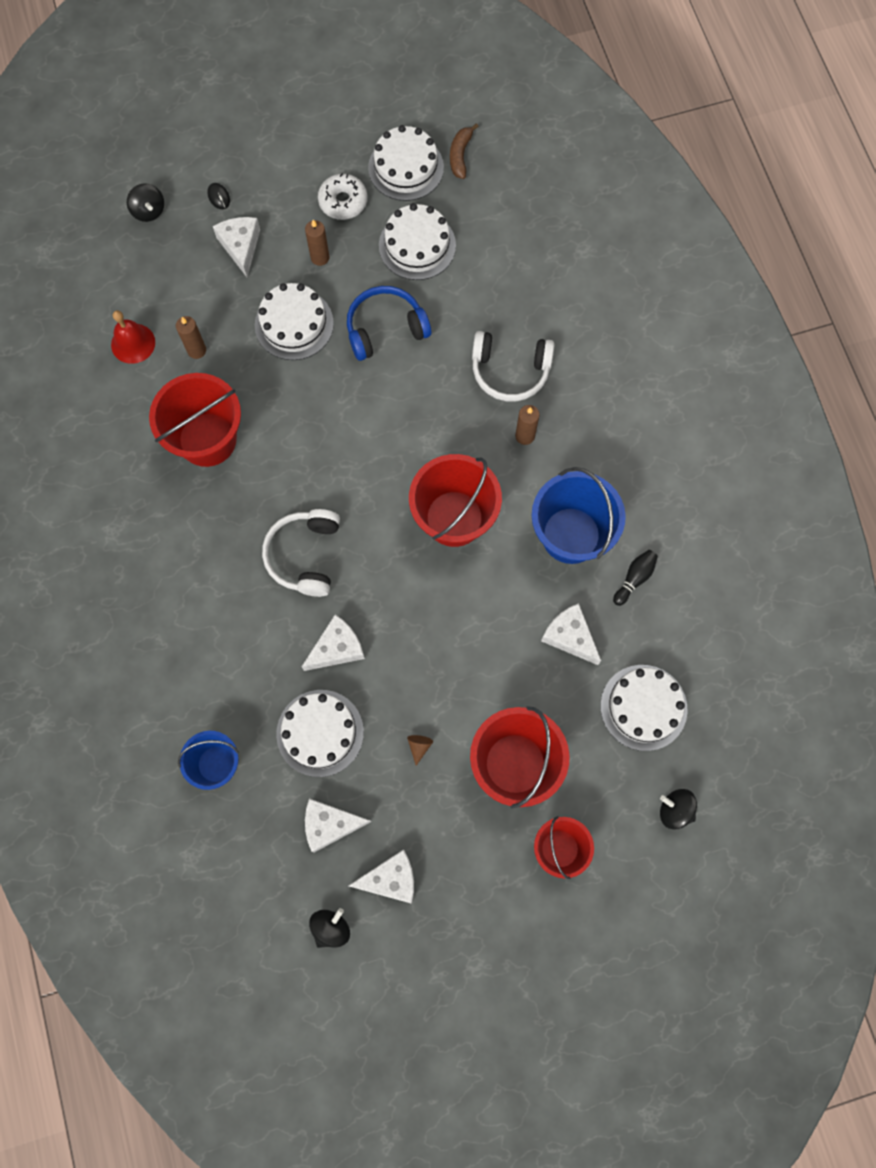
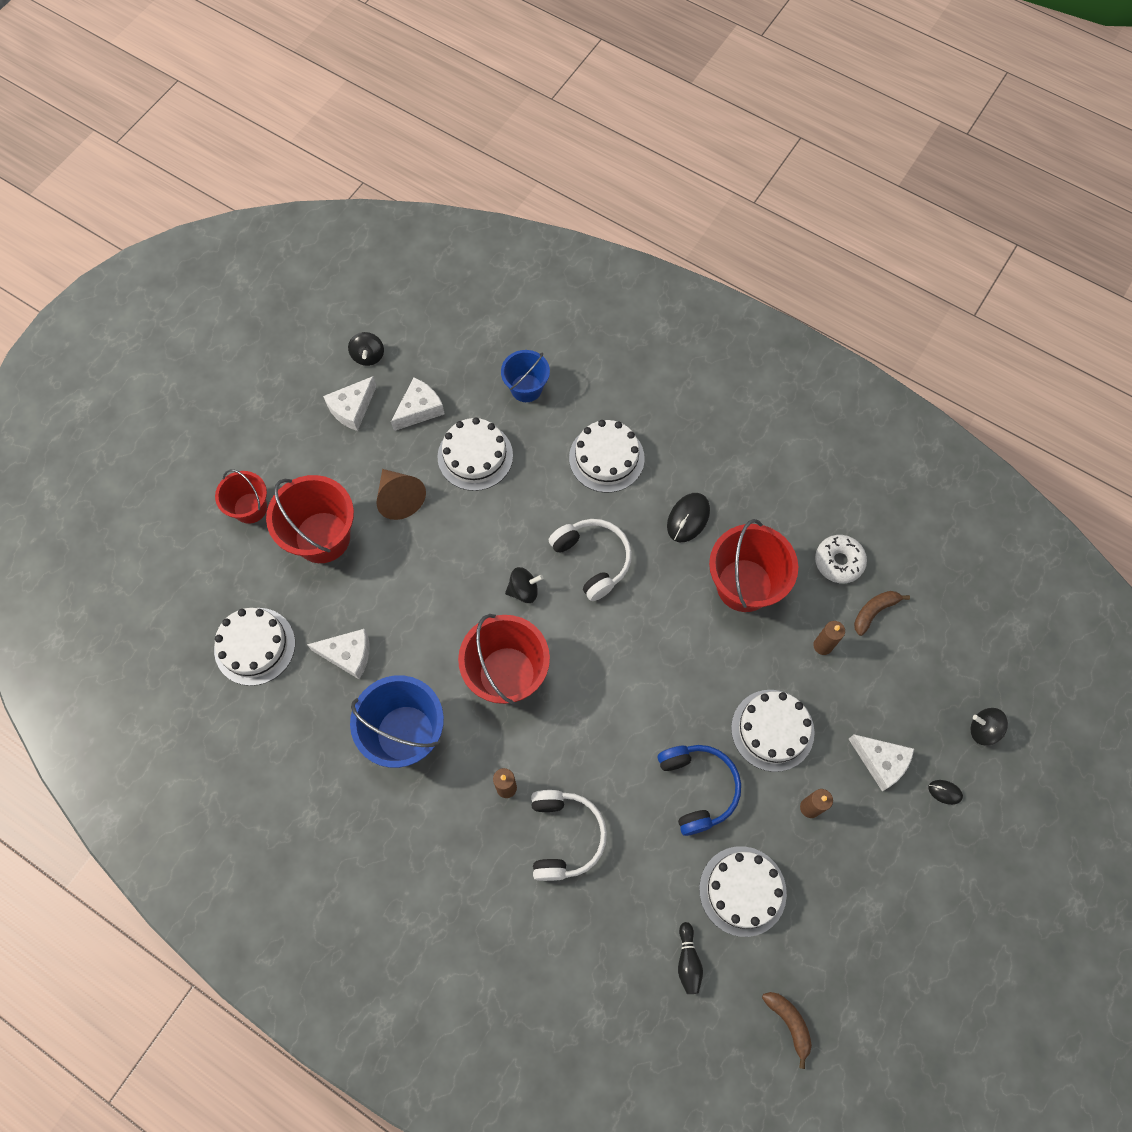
camera: 140 degrees right, 5 degrees down
red bell [111,310,155,364] -> brown banana [854,591,910,636]
white cheese [301,614,365,671] -> none
white donut [318,173,367,220] -> white donut moved to [815,535,867,583]
blue headphones [347,286,431,361] -> blue headphones turned 45 degrees counterclockwise [658,745,741,836]
white cake [368,125,444,201] -> white cake moved to [569,420,645,493]
brown cone [407,735,433,766] -> brown cone [376,469,426,520], size x2.23
white headphones [472,331,554,401] -> white headphones turned 120 degrees clockwise [531,790,607,881]
black bowling pin [613,550,658,606] -> black bowling pin moved to [678,922,703,994]
black spinning top [660,789,697,829] -> black spinning top moved to [505,567,543,603]
none -> black mouse [667,493,710,542]

